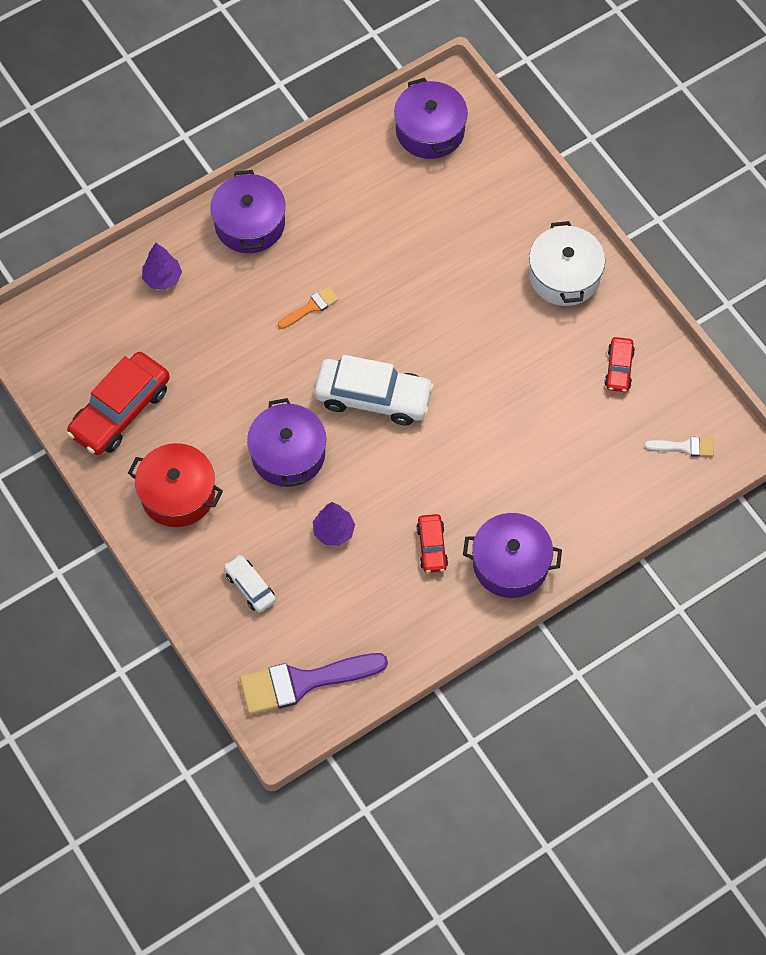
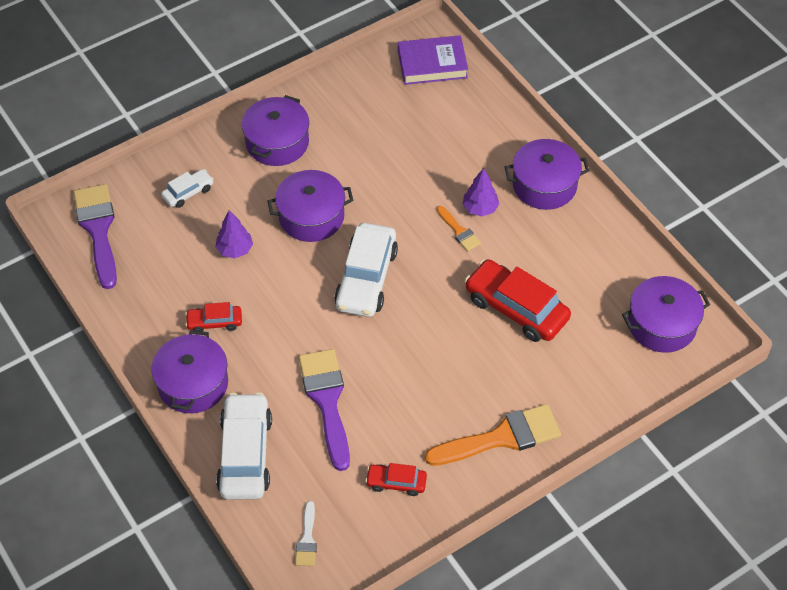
camera: 90 degrees right, 10 degrees down
red car [66,352,170,455] -> red car moved to [465,259,571,342]
red pot [128,443,223,527] -> purple pot [242,95,309,166]
purple tree [142,243,182,290] -> purple tree moved to [463,168,499,216]
white pot [529,221,605,306] -> orange brush [425,404,561,466]
none -> white car [216,392,272,500]
none -> purple brush [299,349,350,471]
none -> purple book [398,35,468,85]

